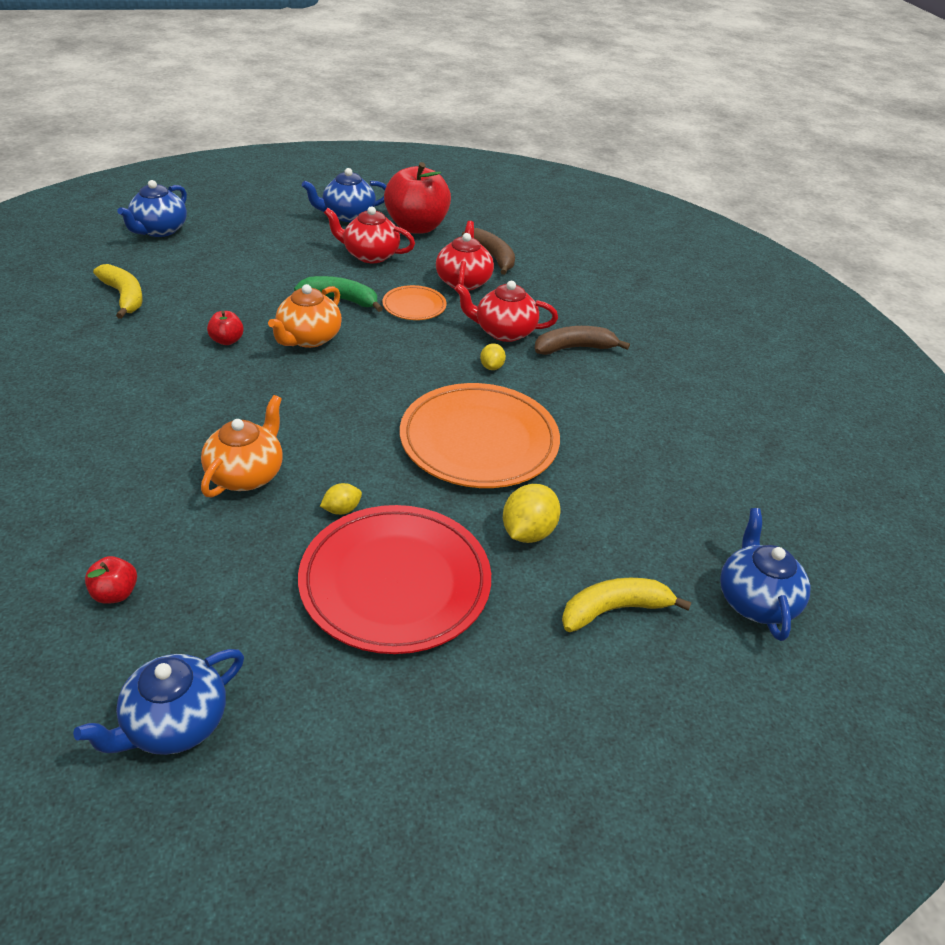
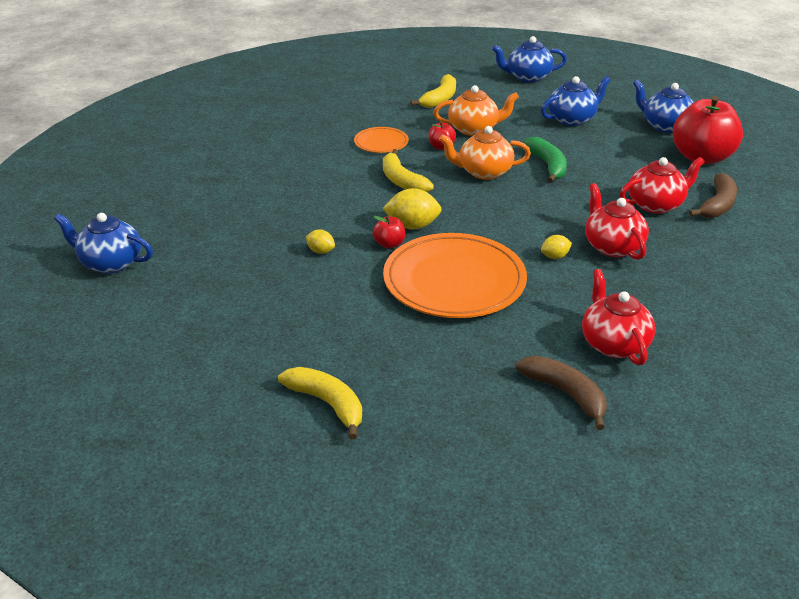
camera: 65 degrees right, 5 degrees down
red apple [85,556,137,604] -> red apple moved to [373,215,405,248]
orange teapot [201,395,283,498] -> orange teapot moved to [433,85,519,136]
red plate [298,505,491,654] -> none
red teapot [324,206,415,263] -> red teapot moved to [582,269,656,365]
orange plate [383,285,447,320] -> orange plate moved to [354,127,409,153]
yellow lemon [503,484,560,543] -> yellow lemon moved to [382,188,442,229]
brown banana [535,326,630,355] -> brown banana moved to [516,356,607,430]
blue teapot [720,508,810,641] -> blue teapot moved to [541,76,610,126]
none -> yellow banana [383,149,434,192]

